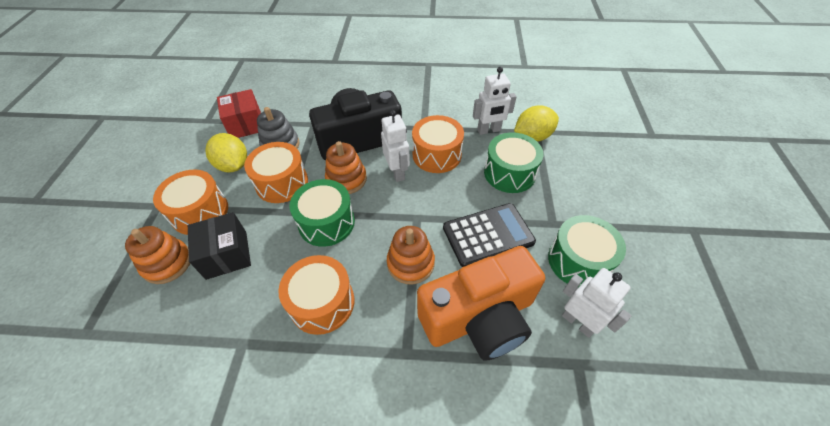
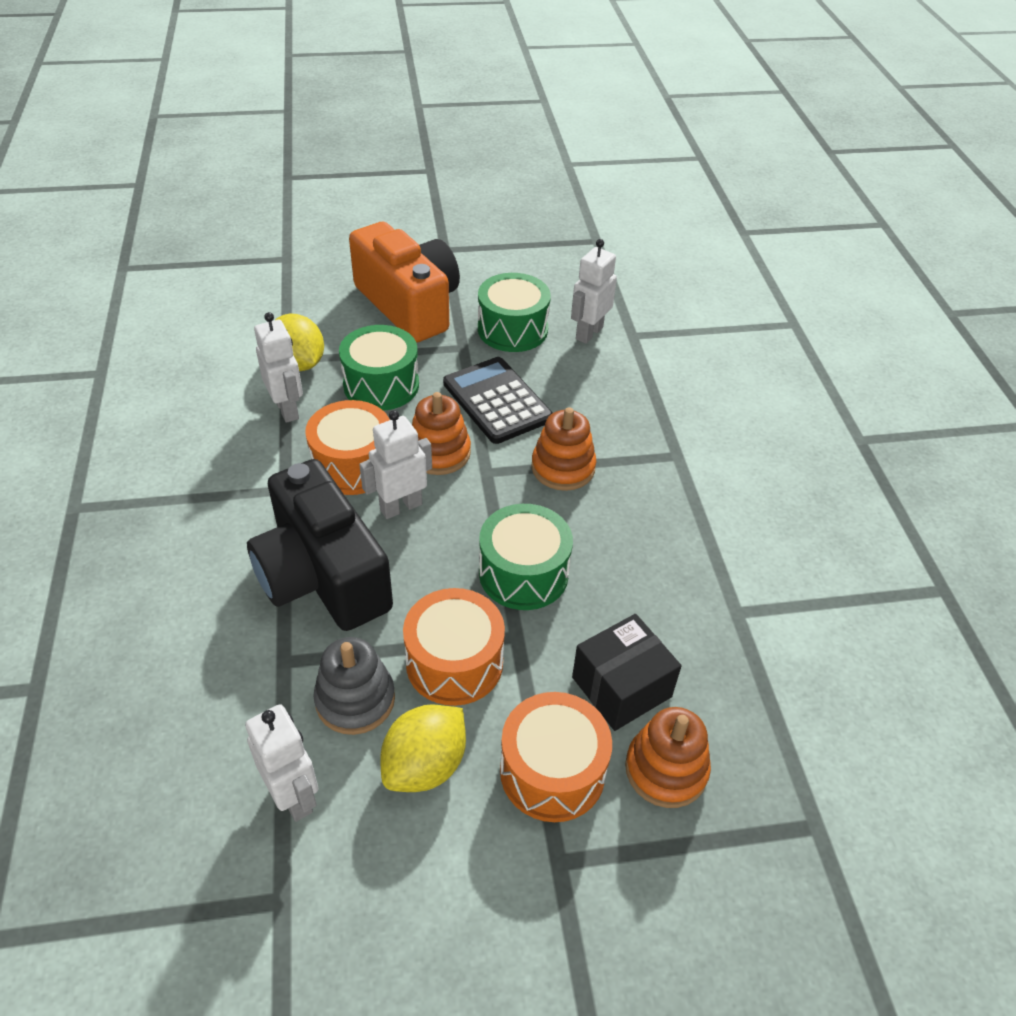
camera: 105 degrees left, 5 degrees down
red box [217,89,261,138] -> white robot [245,704,319,822]
orange drum [279,255,354,335] -> none
orange stacking toy [325,141,367,194] -> orange stacking toy moved to [412,392,471,475]
orange camera [417,246,545,361] -> orange camera moved to [349,222,460,343]

